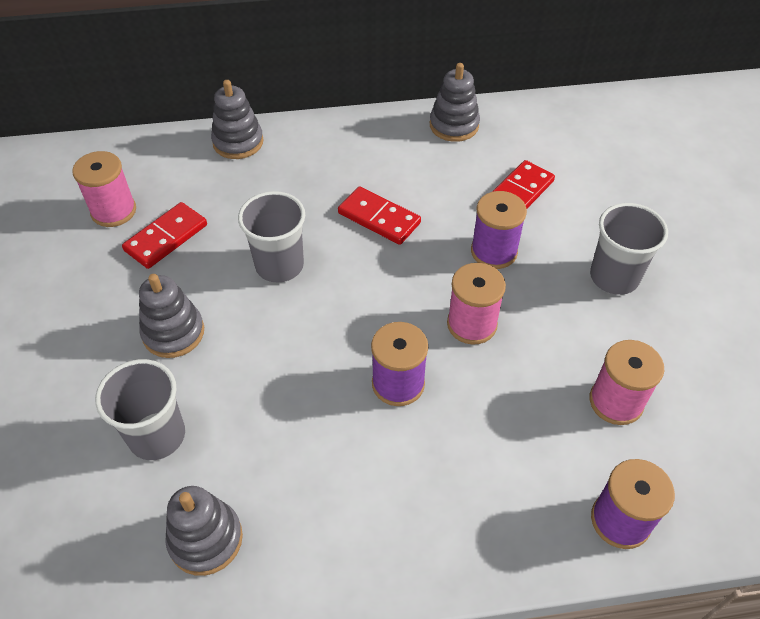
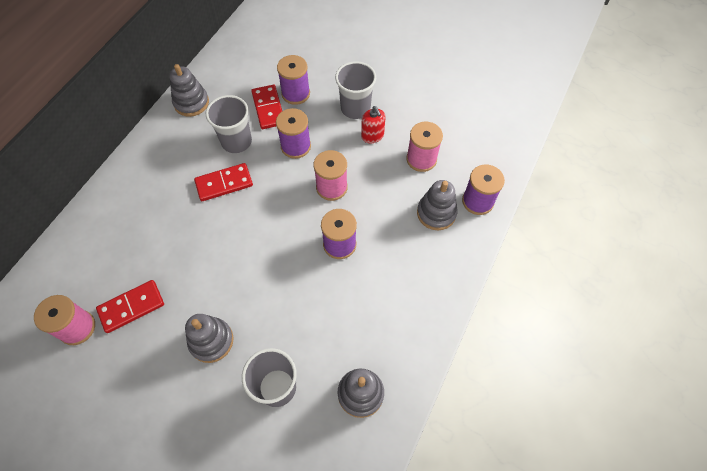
camera: 55 degrees left, 10 degrees up
red domino [122,202,207,269] -> red domino turned 75 degrees clockwise [96,280,164,333]
grey stacking toy [211,80,264,159] -> grey stacking toy moved to [417,180,458,230]
grey cup [238,191,305,282] -> grey cup moved to [206,95,252,153]
none -> purple spool [277,55,310,105]
none -> red soap dispenser [361,106,386,143]

